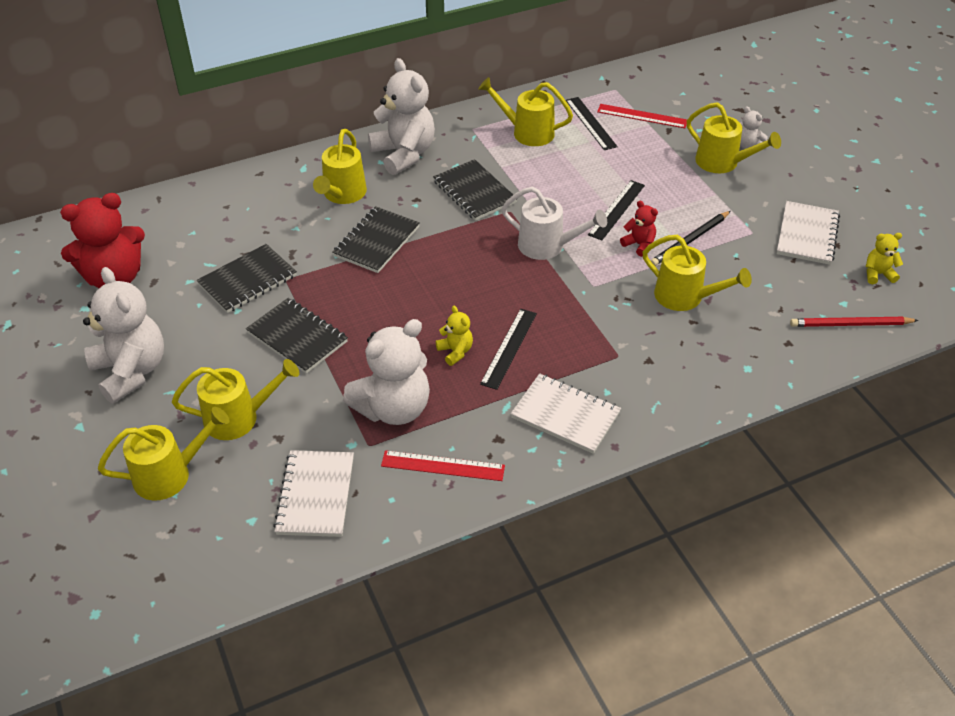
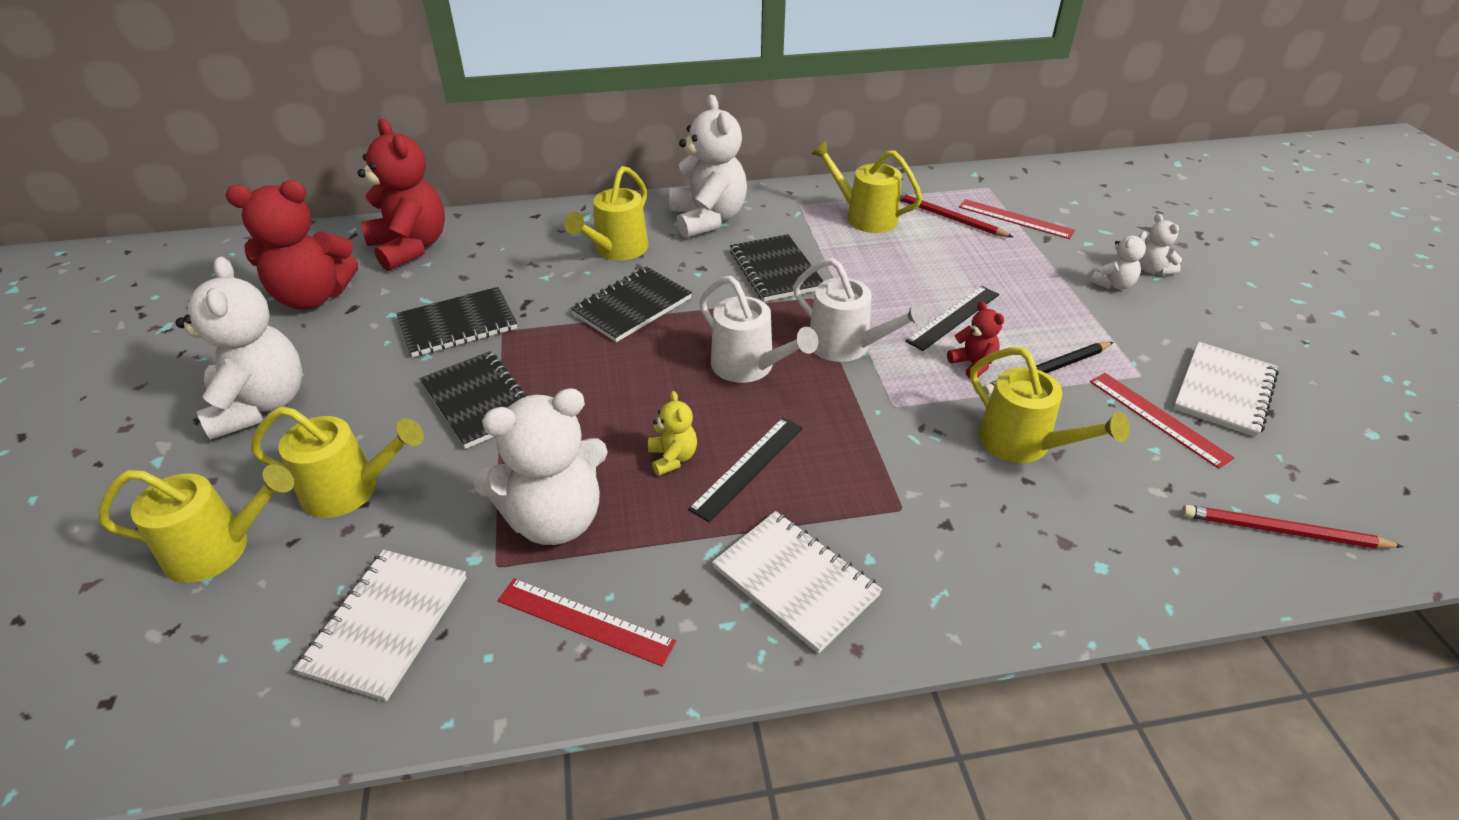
camera: 15 degrees right, 5 degrees down
black ruler [566,97,618,150] -> red pencil [900,192,1013,237]
yellow watering can [687,102,781,173] -> white teddy bear [1090,231,1147,290]
yellow teddy bear [866,233,903,284] -> none
none -> red teddy bear [357,119,445,271]
none -> white watering can [699,276,818,383]
none -> red ruler [1090,373,1234,469]

